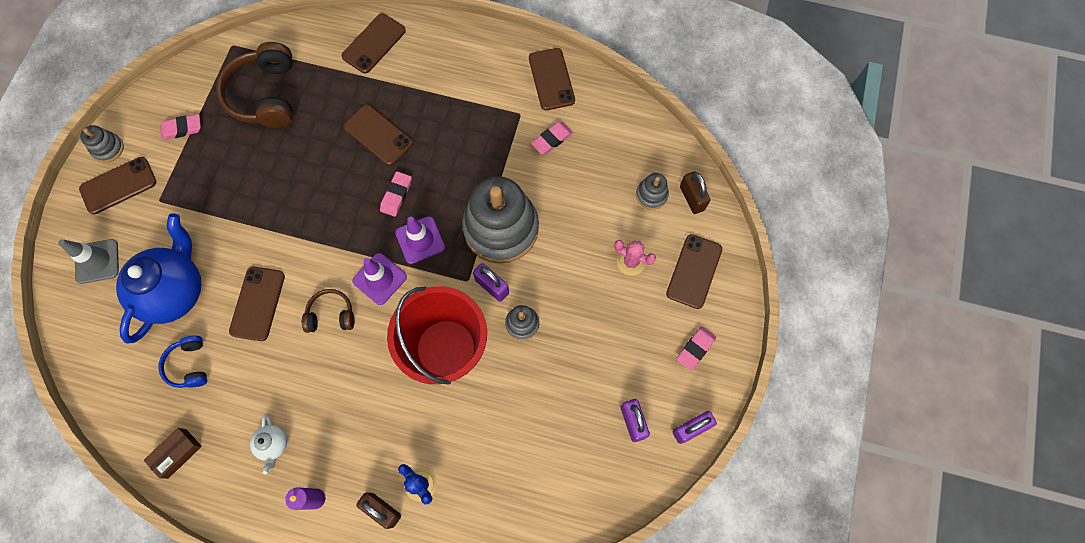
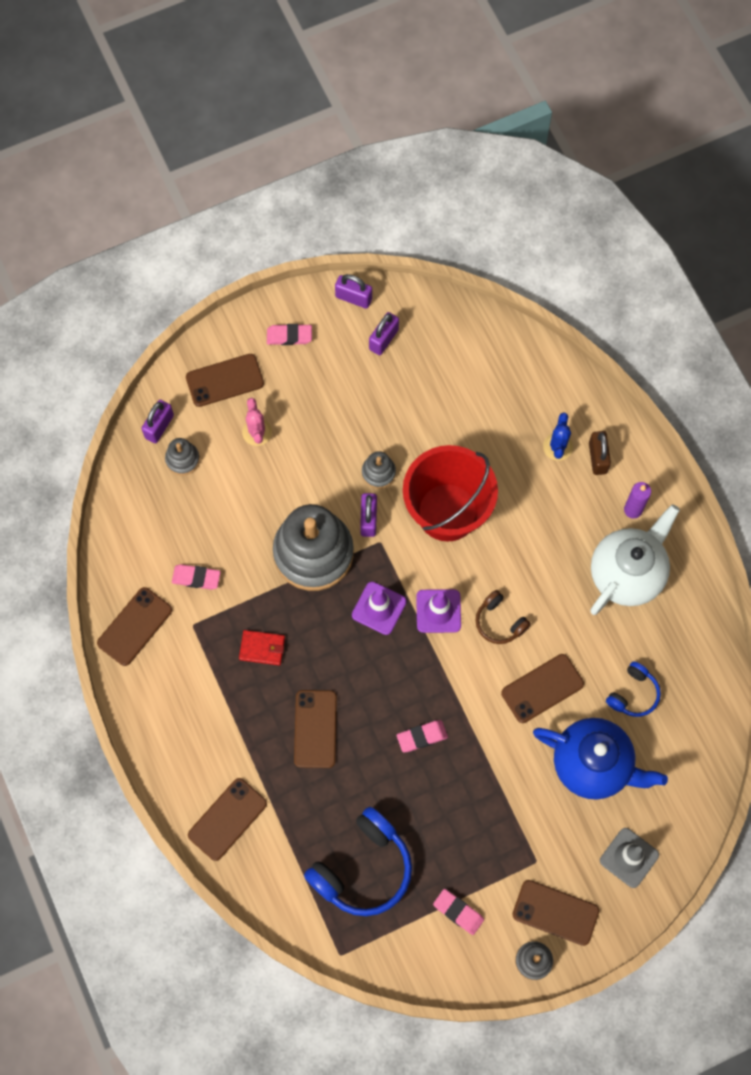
camera: 130 degrees left, 0 degrees up
blue teapot [116,214,202,344] -> blue teapot turned 135 degrees counterclockwise [533,718,668,800]
brown box [144,428,202,479] -> none
brown headphones [216,42,292,128] -> blue headphones [304,807,412,916]
white teapot [250,414,287,474] -> white teapot [590,504,680,615], size x2.28
brown phone [341,13,406,73] -> brown phone turned 45 degrees counterclockwise [188,778,267,861]
pink eraser [380,171,412,217] -> pink eraser moved to [397,720,448,752]
brown padlock [680,171,710,214] -> purple padlock [141,400,174,443]
none -> red wallet [239,630,285,665]

